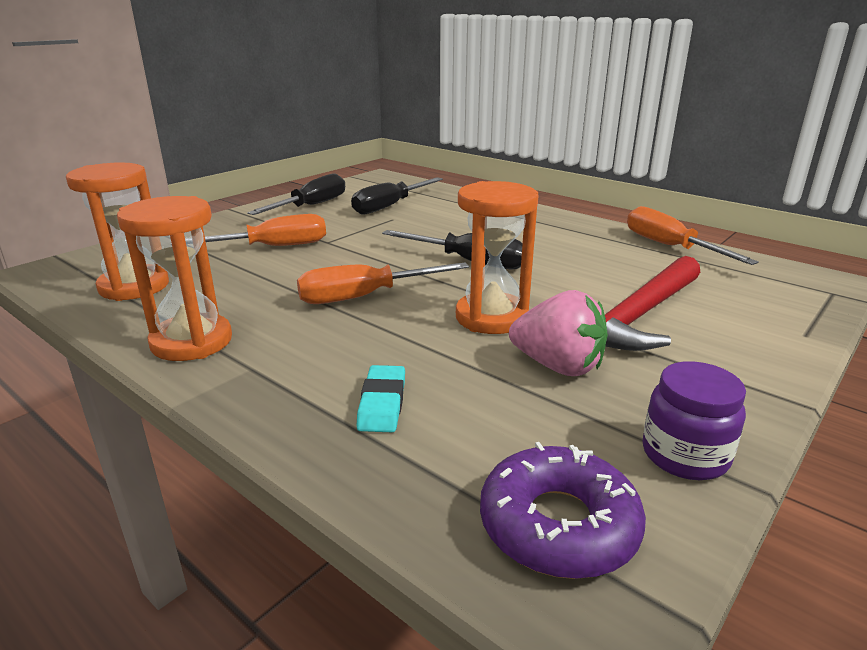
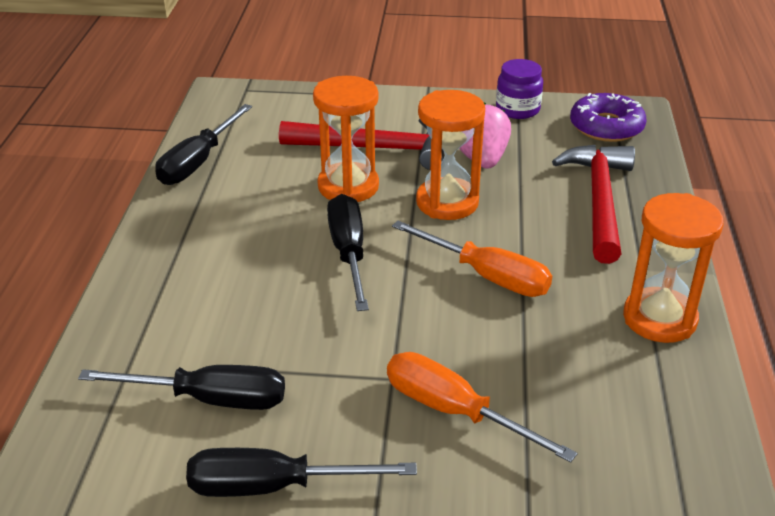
camera: 125 degrees left, 10 degrees up
orange hourglass [66,162,169,301] -> orange hourglass moved to [313,76,379,202]
turquoise eraser [356,365,405,432] -> red hammer [552,145,635,264]
orange screwdriver [627,206,759,265] -> black screwdriver [155,104,252,185]

